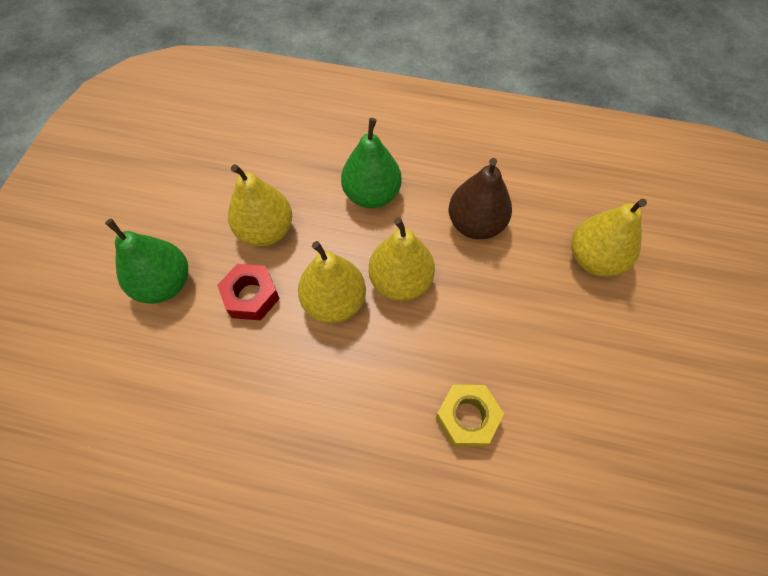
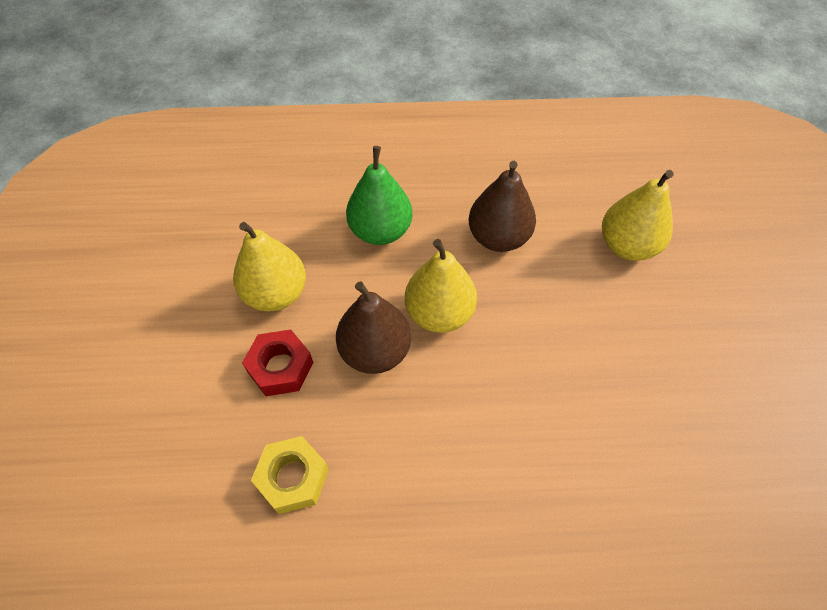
camera: 15 degrees left, 5 degrees down
green pear [105,219,188,304] -> none
yellow pear [298,241,366,323] -> brown pear [336,281,411,374]
yellow nut [435,385,504,447] -> yellow nut moved to [251,436,329,514]

